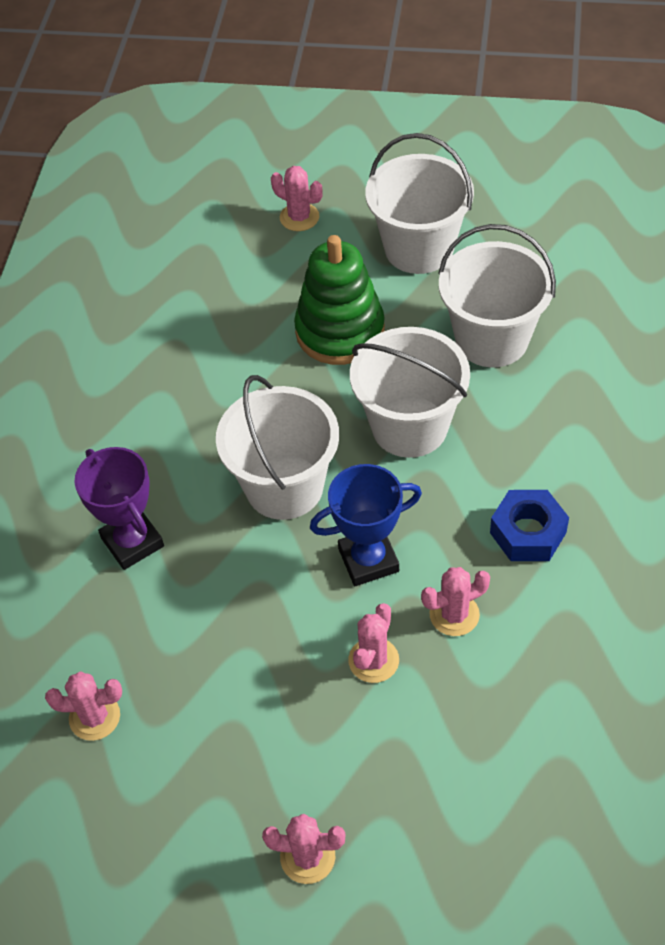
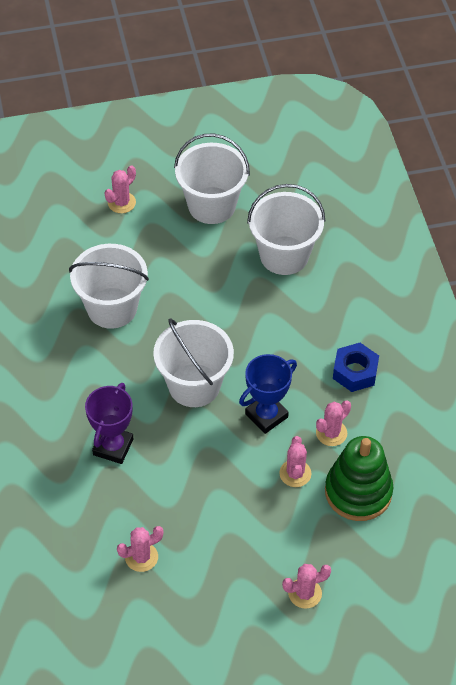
camera: 25 degrees left, 0 degrees up
purple trophy [74,447,164,570] -> purple trophy turned 75 degrees clockwise [85,383,133,464]
pink cactus [271,166,323,231] -> pink cactus turned 60 degrees counterclockwise [104,165,136,213]
green stacking toy [294,235,385,365] -> green stacking toy moved to [325,436,393,521]
white bucket [350,327,470,458] -> white bucket moved to [69,244,149,329]

